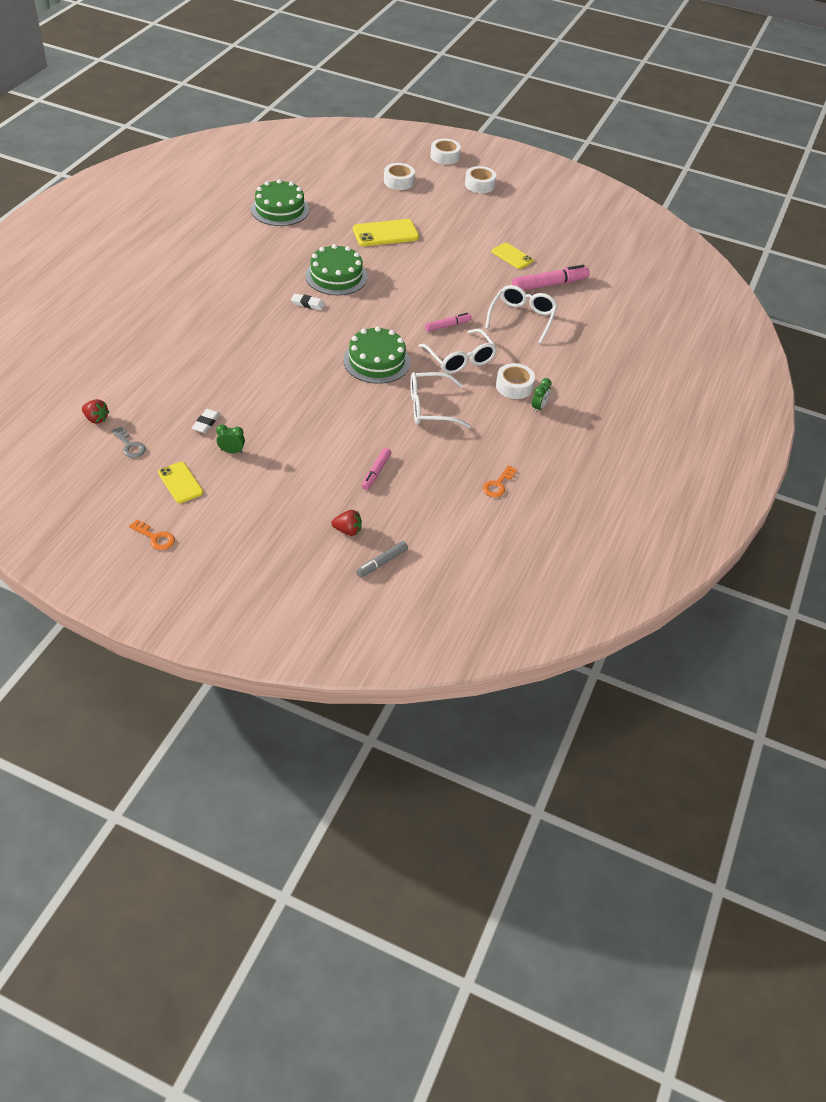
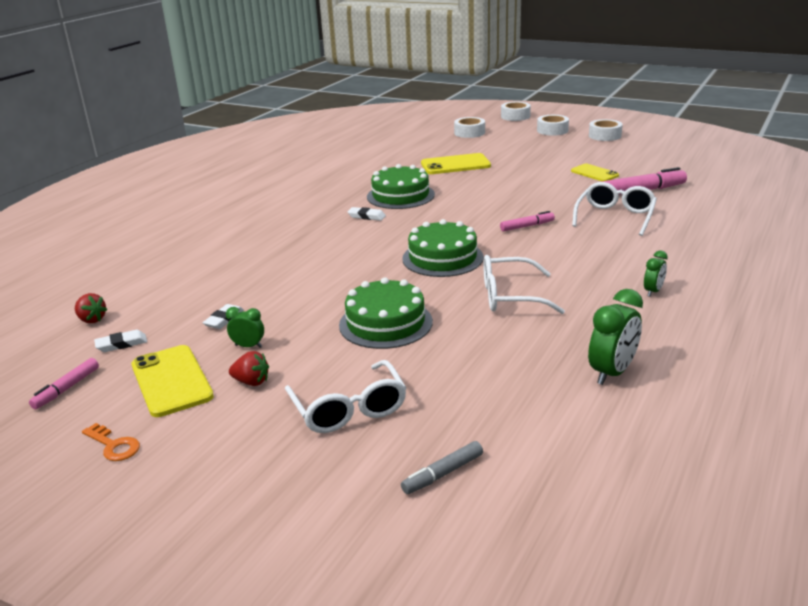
camera: 10 degrees right, 20 degrees down
grey key [112,427,146,458] -> white eraser [94,330,147,352]
yellow phone [158,462,203,503] -> yellow phone [131,345,214,417], size x1.55
green cake [251,179,309,226] -> green cake moved to [339,277,433,349]
red strawberry [331,510,362,536] -> red strawberry moved to [229,351,269,386]
pink marker [361,448,391,490] -> pink marker moved to [29,358,99,409]
white glasses [419,329,497,374] -> white glasses moved to [285,360,406,433]
orange key [483,465,517,497] -> green clock [588,289,643,385]
white tape [496,363,535,399] -> white tape moved to [589,119,623,141]

